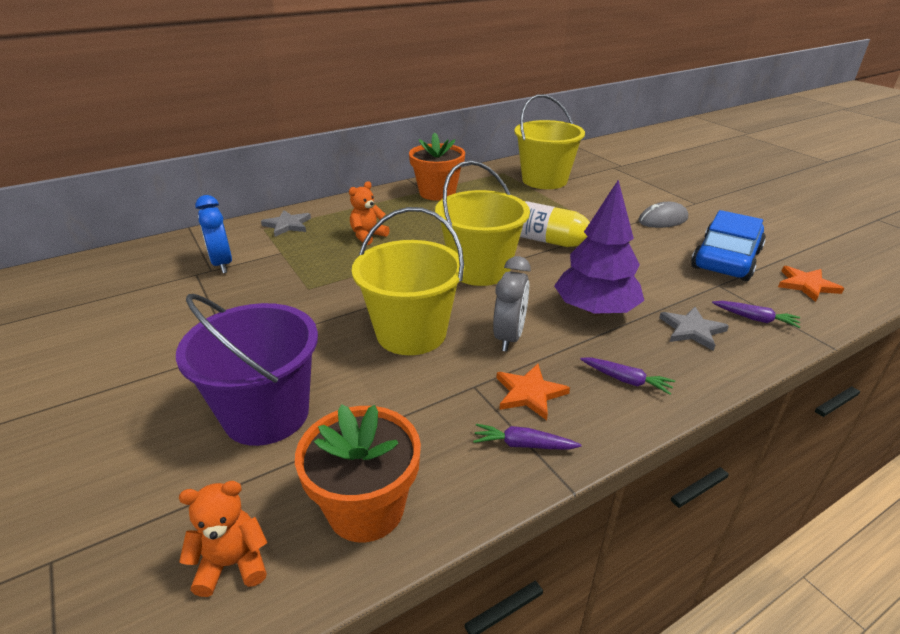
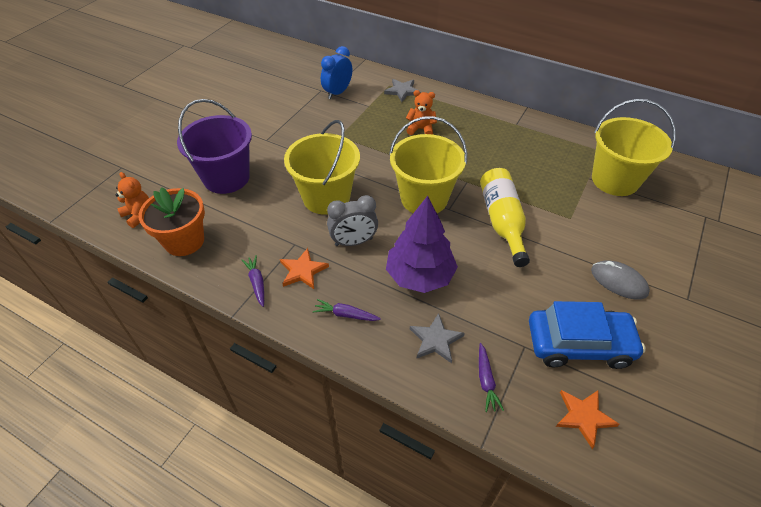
camera: 60 degrees right, 15 degrees up
orange flower pot [409,132,465,201] -> none
purple carrot [580,357,675,395] -> purple carrot turned 105 degrees clockwise [313,299,381,321]

